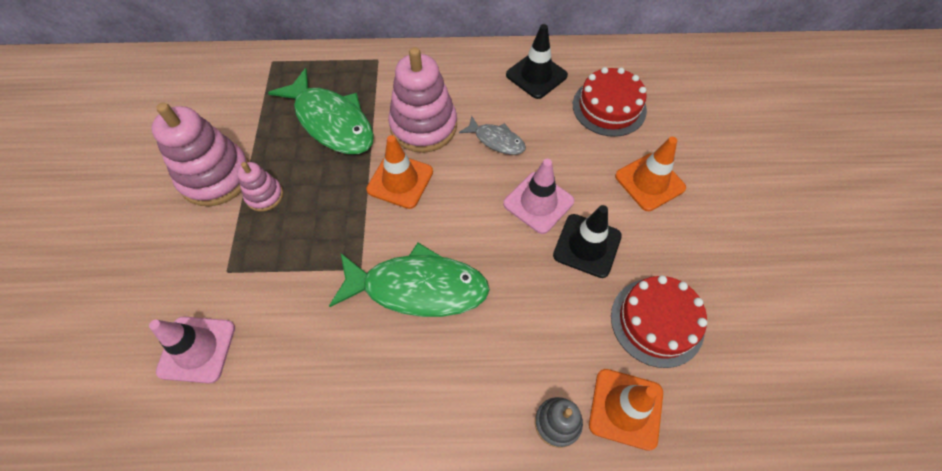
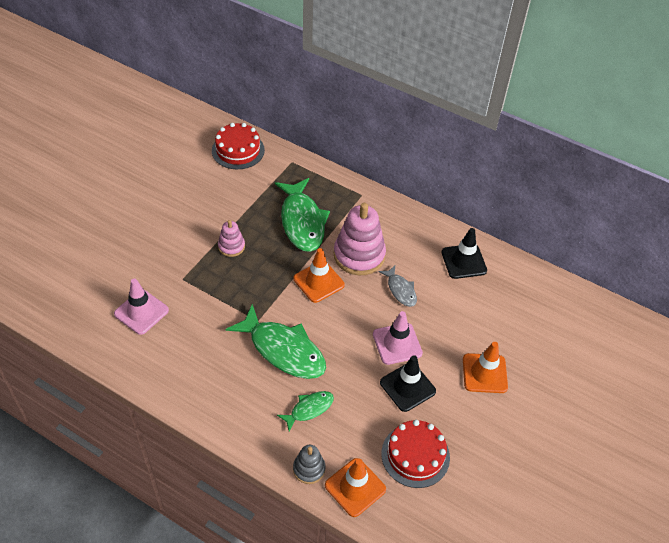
camera: 30 degrees right, 10 degrees down
pink stacking toy [151,102,249,206] -> none
red cake [573,67,647,137] -> red cake moved to [212,123,265,169]
none -> green fish [277,391,334,432]

